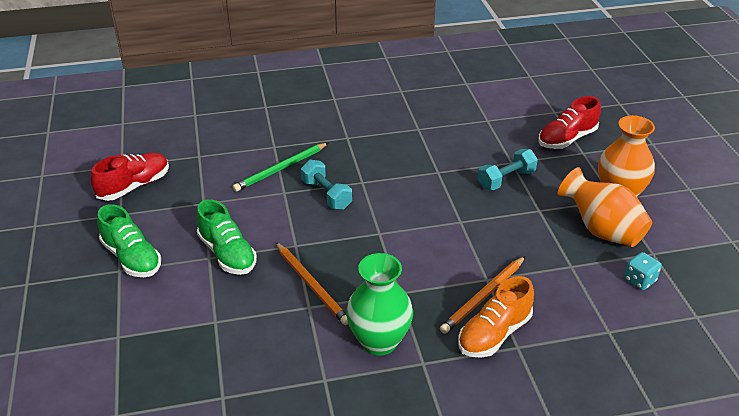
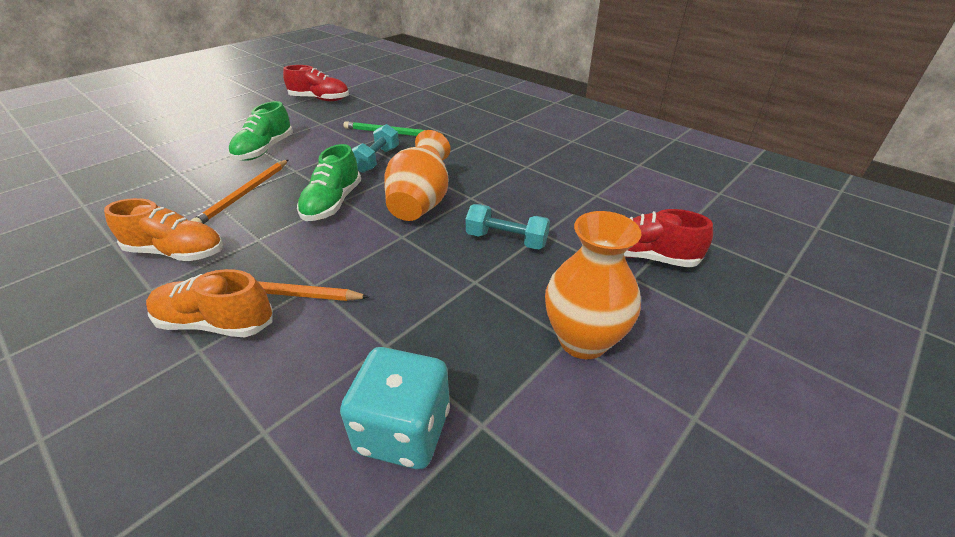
camera: 55 degrees right, 0 degrees up
green shoe [97,204,161,277] -> green shoe moved to [297,144,361,221]
green vase [346,253,413,356] -> orange shoe [104,198,223,261]
orange vase [558,167,652,247] -> orange vase moved to [384,130,451,221]
turquoise dice [624,252,662,290] -> turquoise dice [340,347,450,469], size x1.83

